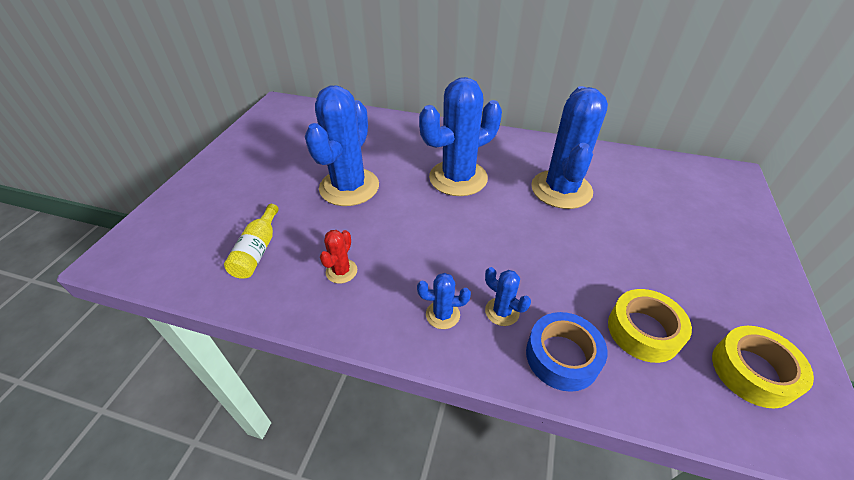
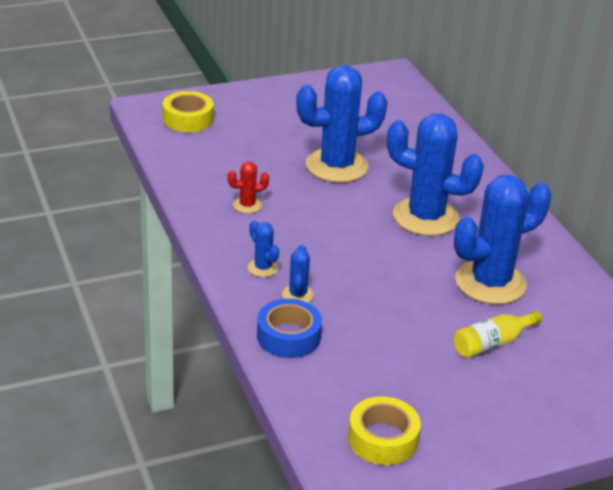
camera: 50 degrees right, 10 degrees down
yellow bottle [224,204,279,279] -> yellow bottle moved to [454,311,542,358]
yellow tape [608,289,692,363] -> yellow tape moved to [163,91,214,132]

